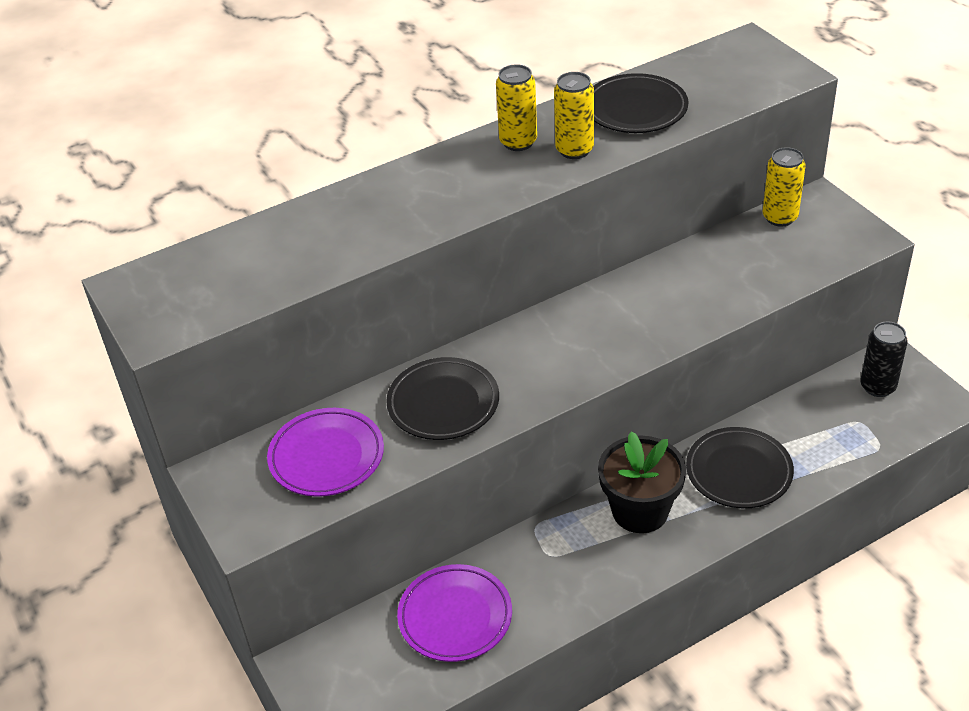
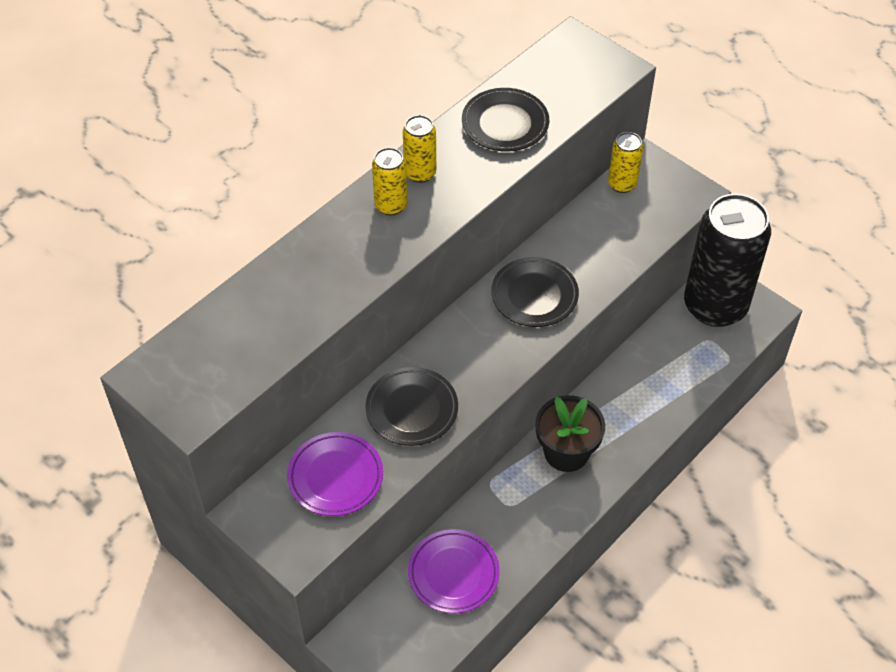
camera: 20 degrees left, 10 degrees up
yellow can [554,72,594,159] -> yellow can moved to [372,147,407,215]
black plate [686,427,794,508] -> black plate moved to [491,257,579,327]
black can [861,322,908,397] -> black can [684,194,771,327], size x2.28

